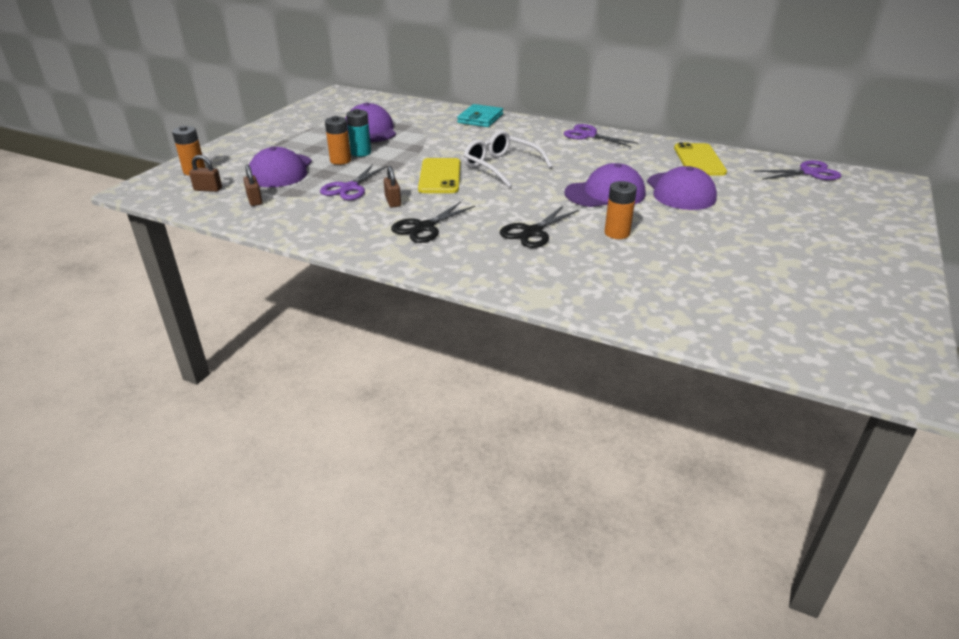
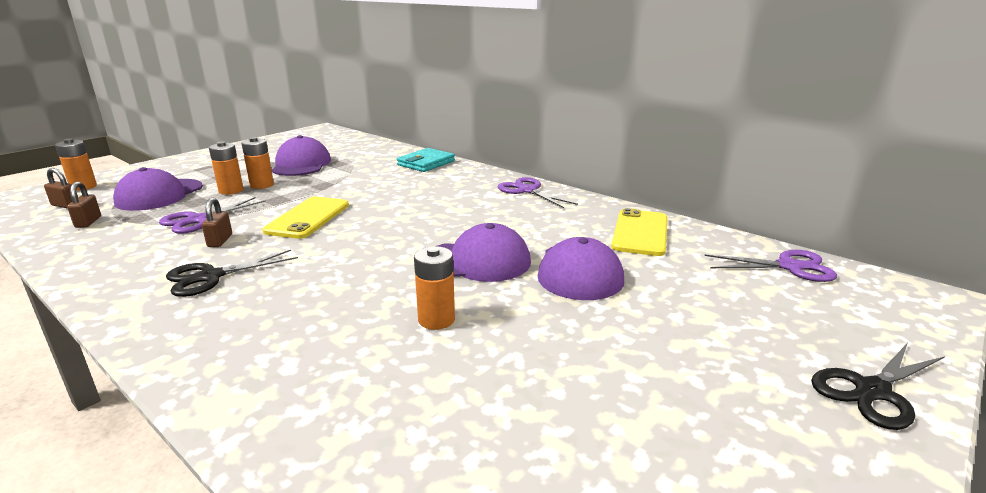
camera: 15 degrees right, 10 degrees down
turquoise battery [346,109,371,157] -> orange battery [241,137,274,189]
white glasses [463,130,553,187] -> none
black scissors [500,206,579,248] -> black scissors moved to [811,343,945,430]

